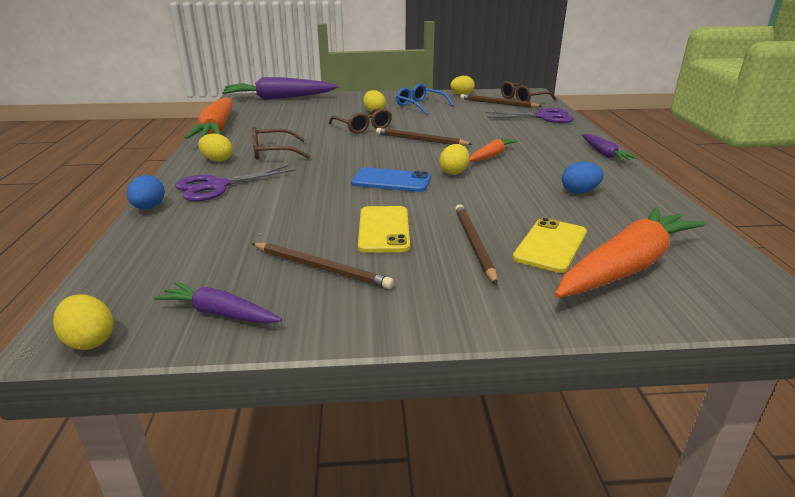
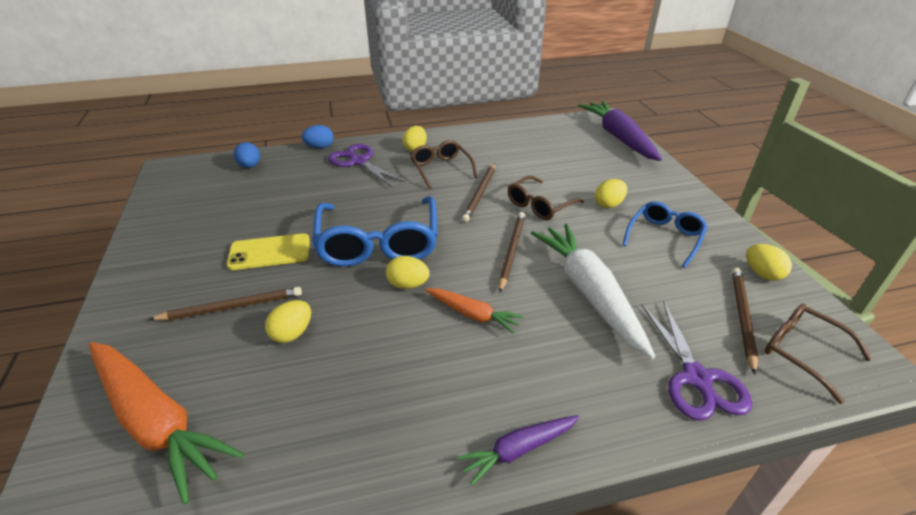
camera: 80 degrees right, 10 degrees up
yellow egg [53,294,114,350] -> yellow egg moved to [265,300,311,343]
purple carrot [154,282,282,324] -> none
orange carrot [185,97,232,139] -> none
brown pencil [251,243,394,289] -> brown pencil moved to [462,163,495,222]
blue phone [351,167,431,192] -> blue glasses [312,196,438,267]
yellow phone [513,218,587,273] -> none
blue egg [562,162,603,194] -> blue egg moved to [234,142,260,168]
none -> white carrot [531,224,655,359]

